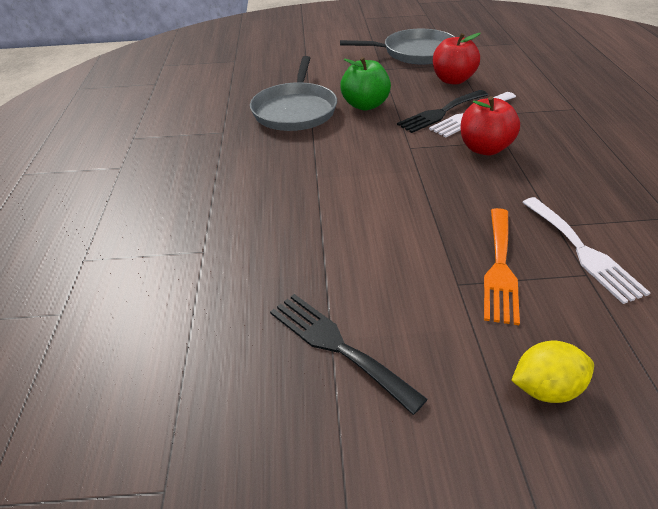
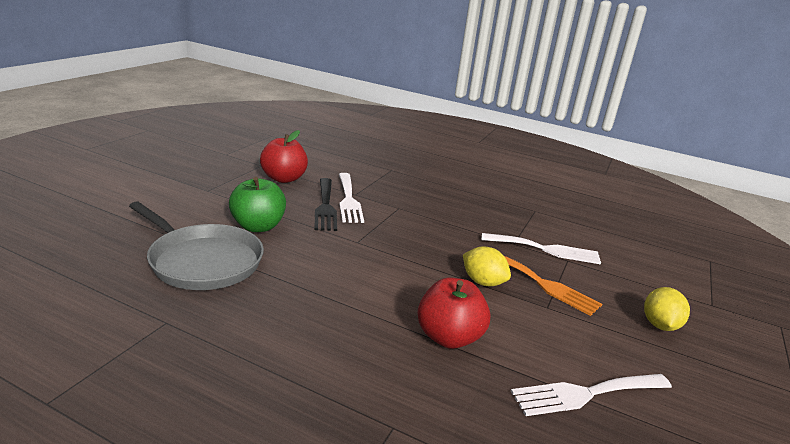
camera: 65 degrees left, 15 degrees down
black fork [270,294,428,415] -> white fork [511,374,672,416]
grey pan [340,29,455,64] -> none
red apple [461,96,520,155] -> red apple moved to [417,277,491,349]
none -> yellow lemon [463,246,511,286]

